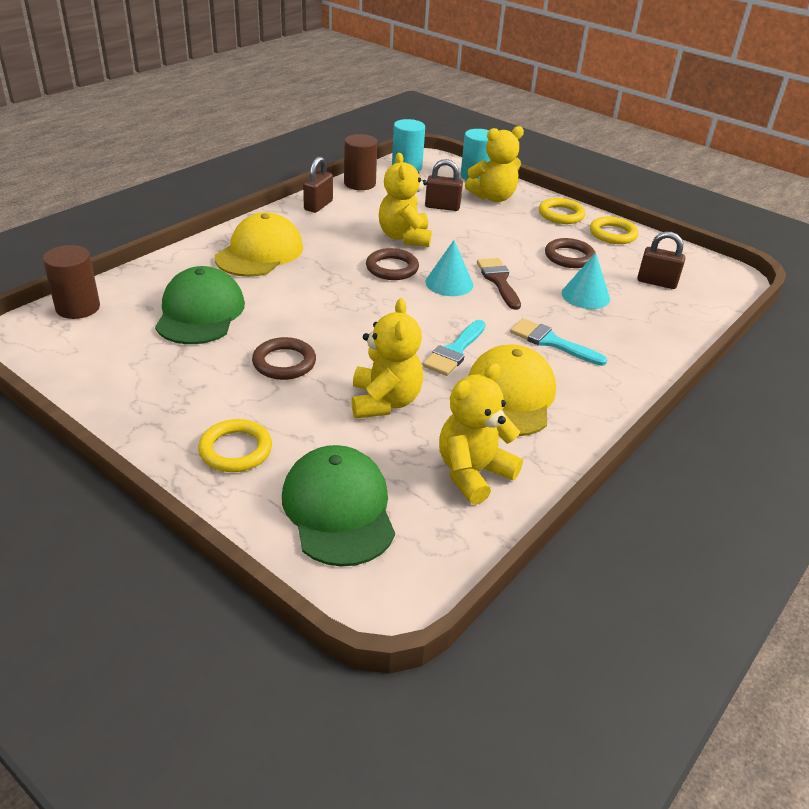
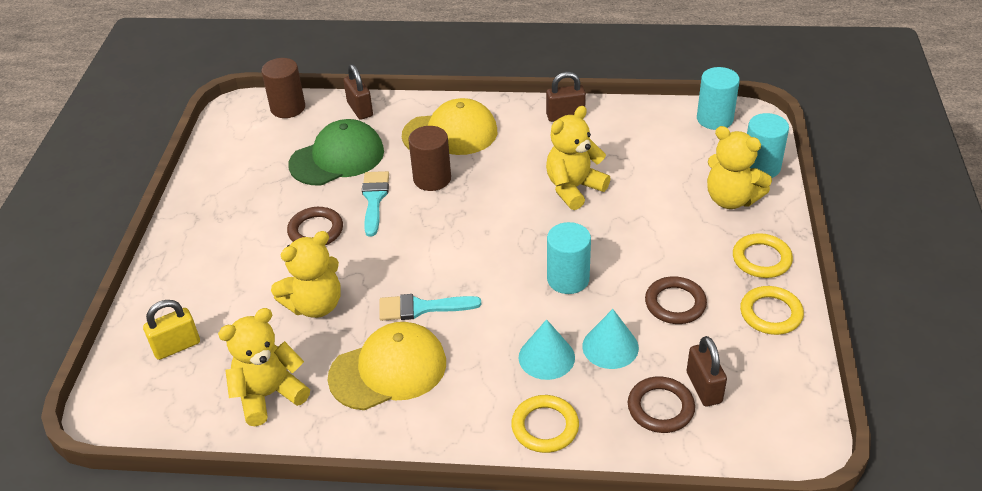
camera: 60 degrees right, 5 degrees up
yellow ring [198,419,272,472] -> yellow ring moved to [511,395,579,453]
green cap [282,445,395,567] -> yellow padlock [143,300,200,360]
brown cylinder [344,134,378,190] -> brown cylinder moved to [408,126,451,191]
brown ring [366,248,419,280] -> brown ring moved to [628,376,695,433]
brown padlock [425,159,463,211] -> brown padlock moved to [343,64,373,120]
turquoise cone [426,240,473,296] -> turquoise cone moved to [519,319,575,380]
yellow teddy bear [439,363,523,505] -> yellow teddy bear turned 45 degrees counterclockwise [218,308,310,426]
brown brush [477,258,521,310] -> turquoise cylinder [547,222,591,294]
turquoise brush [510,318,607,366] -> turquoise brush moved to [362,171,389,237]

